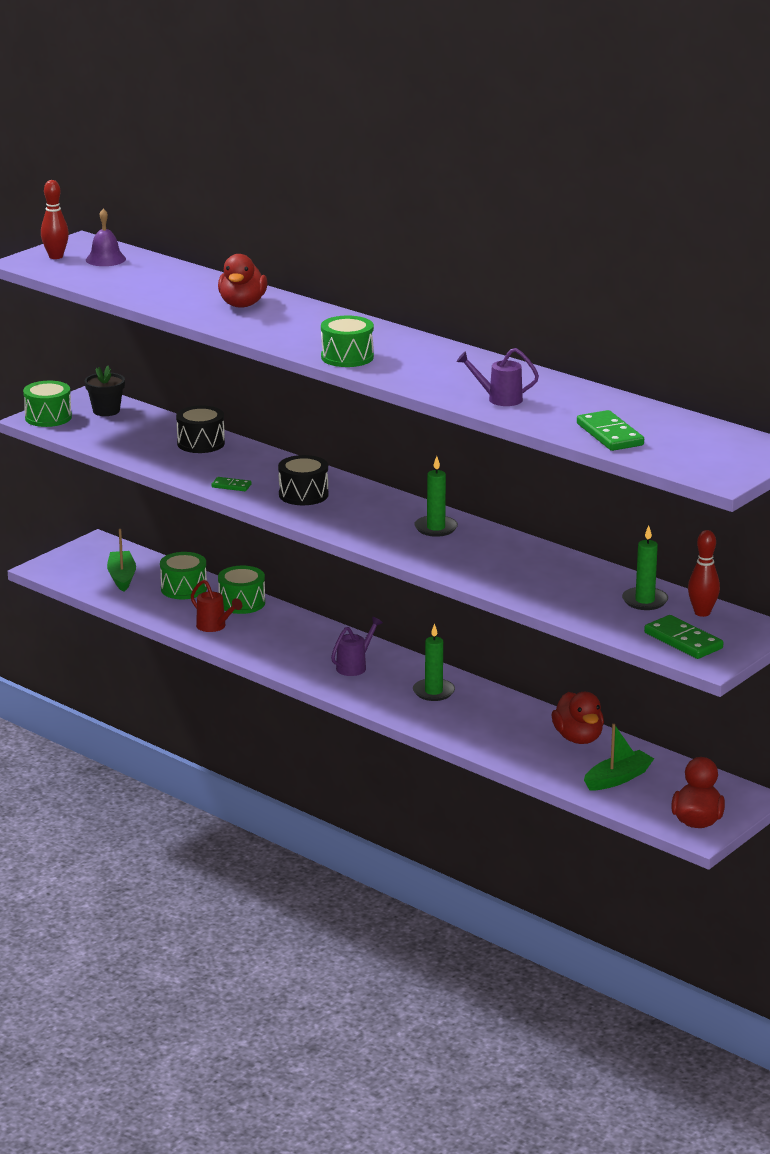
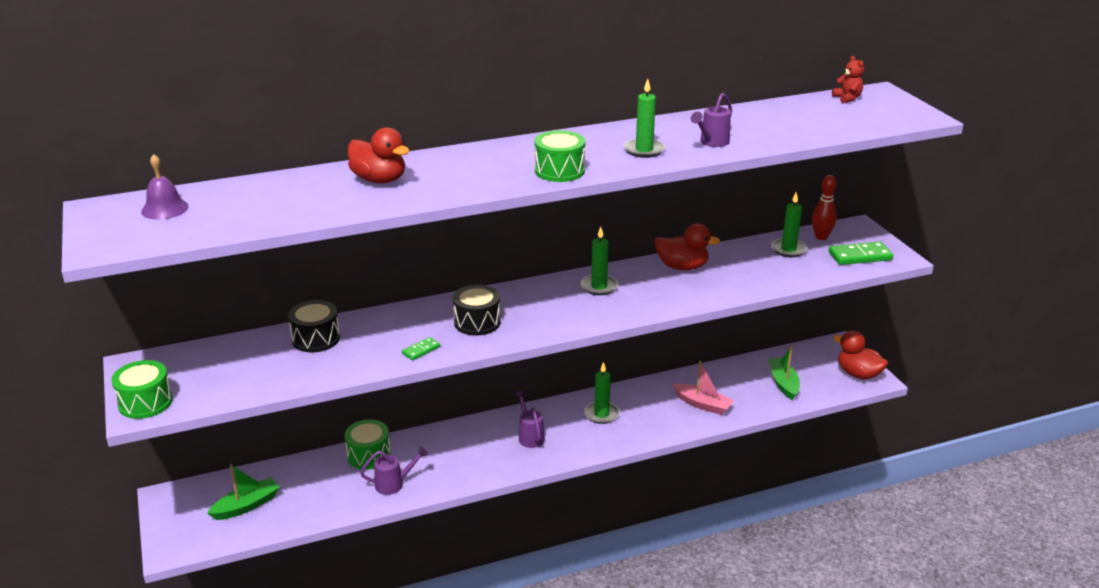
camera: 60 degrees left, 5 degrees up
red bowling pin [41,180,69,259] -> none
black flower pot [85,366,125,416] -> none
green boat [107,529,136,592] -> green boat turned 120 degrees clockwise [207,464,280,520]
green drum [160,552,207,599] -> none
red watering can [191,580,242,632] -> purple watering can [360,447,428,495]
red duck [551,692,604,744] -> red duck moved to [655,223,720,270]
green domino [577,410,644,451] -> none
none -> green candle [624,79,665,158]
none -> pink boat [672,360,734,415]
none -> red teddy bear [832,56,864,103]

